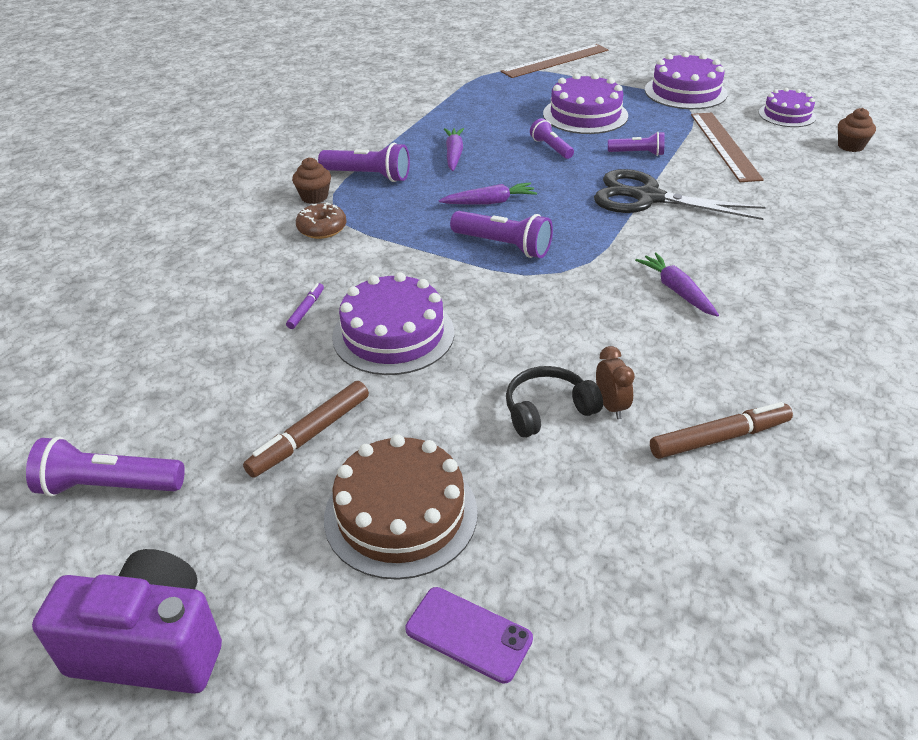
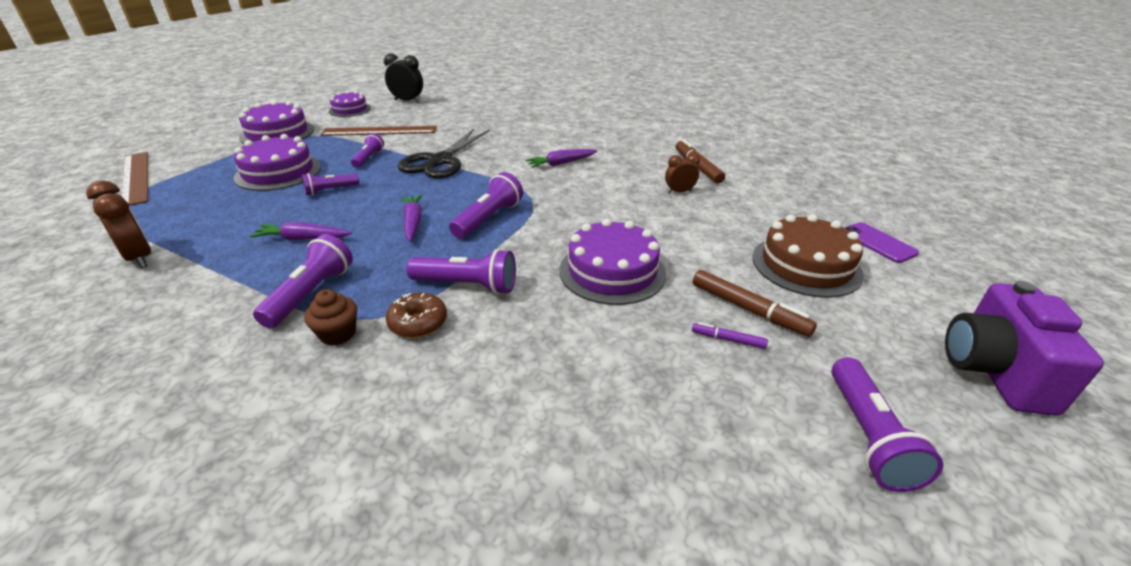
camera: 90 degrees left, 5 degrees down
purple marker [286,283,324,329] -> purple marker moved to [692,322,768,349]
purple phone [405,587,533,684] -> purple phone turned 60 degrees counterclockwise [845,222,919,263]
black headphones [506,366,603,438] -> none
brown cupcake [838,108,876,152] -> black clock [384,53,423,103]
none -> brown clock [86,180,151,268]
none -> purple flashlight [406,249,516,294]

